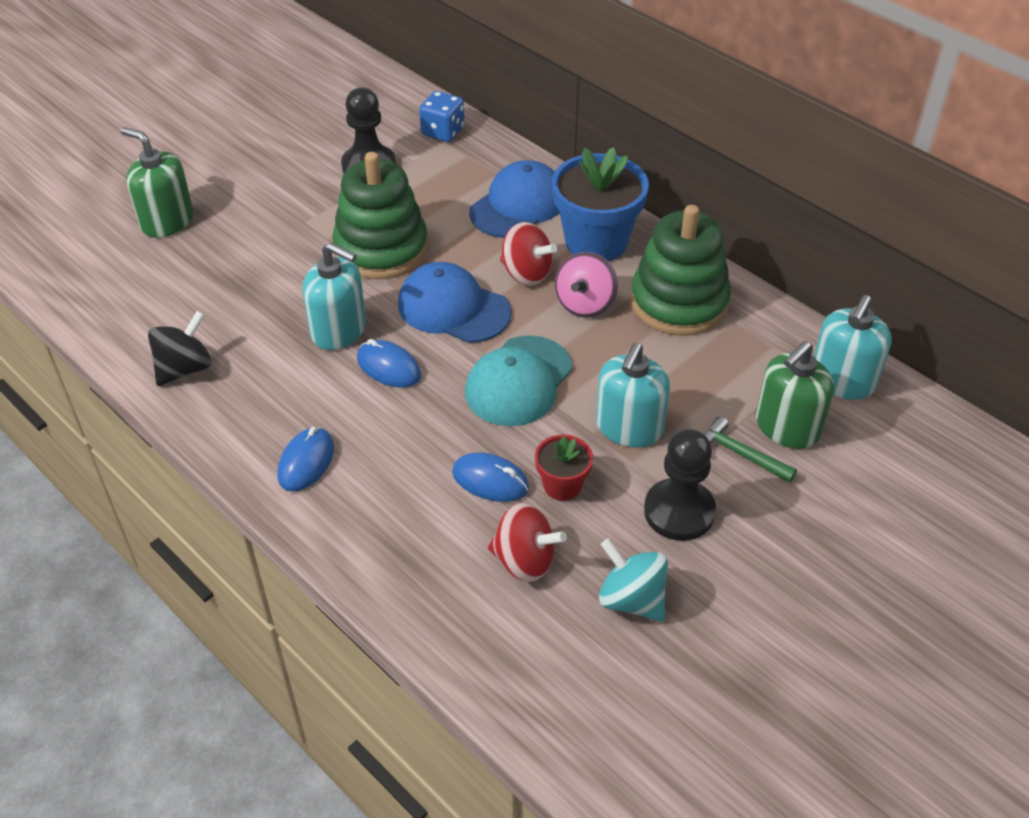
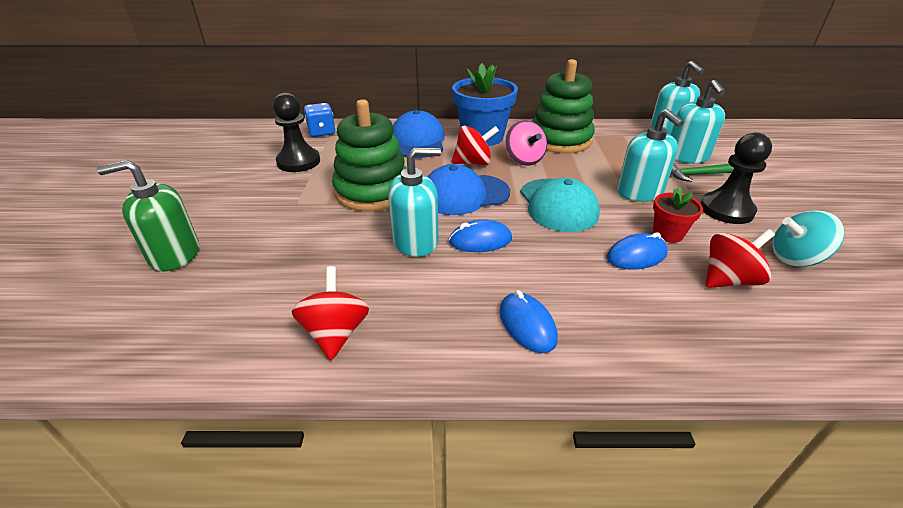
camera: 45 degrees left, 10 degrees down
black spinning top [148,311,211,386] -> red spinning top [291,266,369,360]
green soap dispenser [756,341,834,449] -> turquoise soap dispenser [671,80,725,163]

